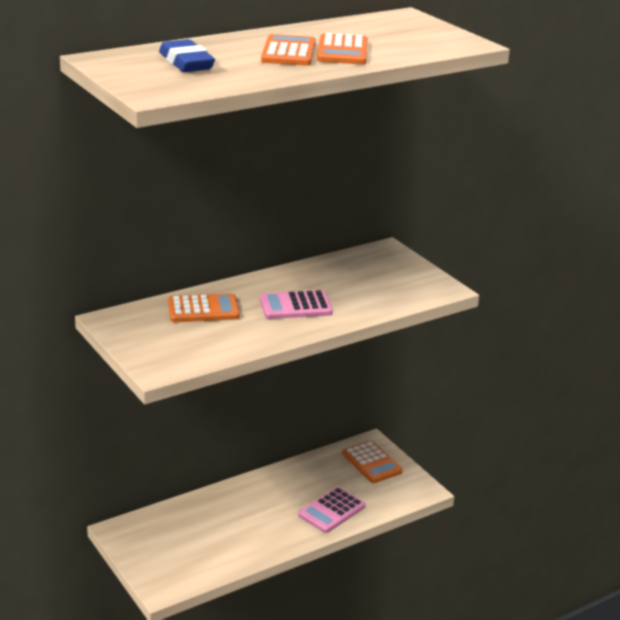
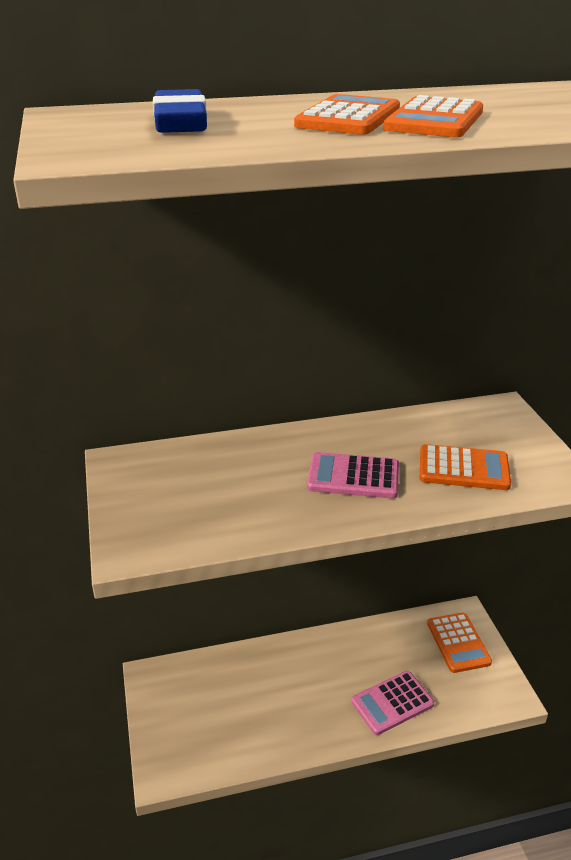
camera: 20 degrees right, 5 degrees up
orange calculator [168,293,240,322] -> orange calculator moved to [420,444,511,490]

